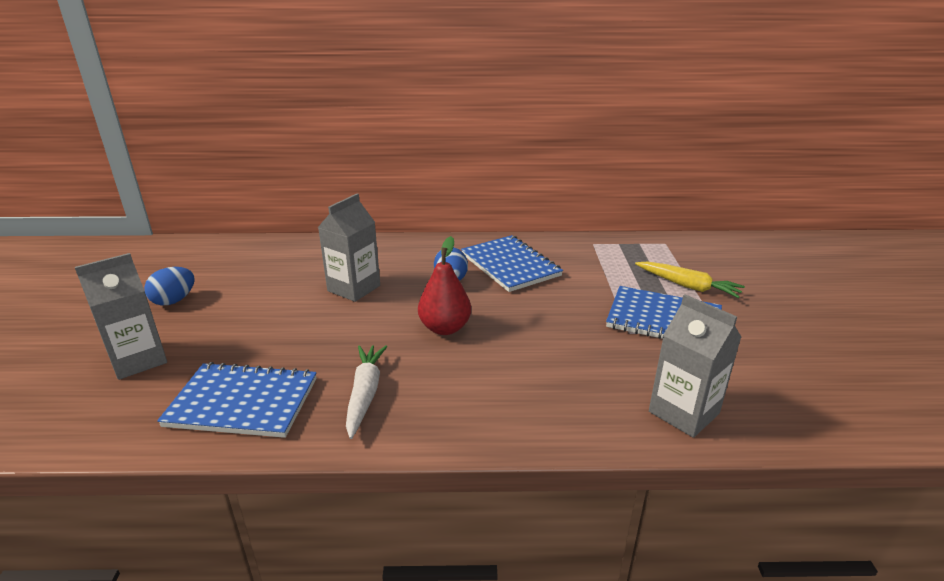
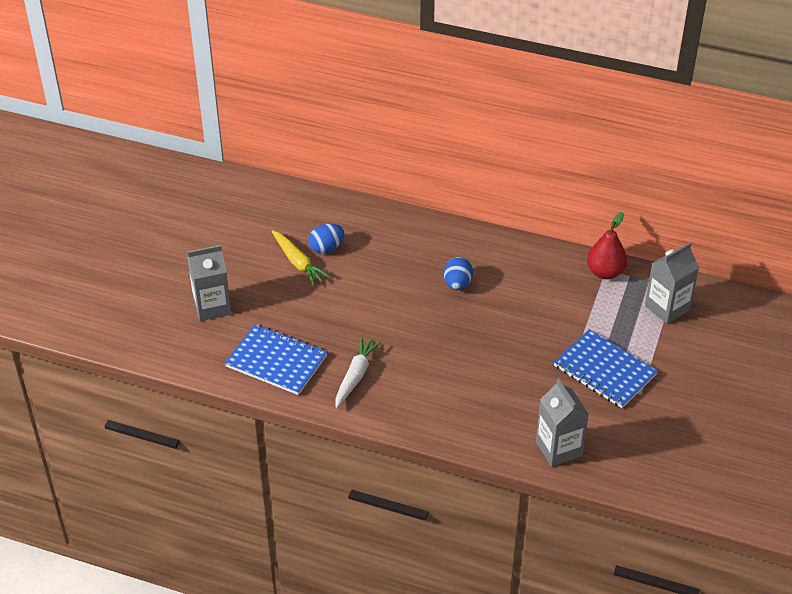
camera: 20 degrees right, 15 degrees up
blue egg [144,267,194,305] -> blue egg moved to [308,224,344,254]
grey carton [318,194,380,302] -> grey carton moved to [645,243,699,324]
red pear [418,236,471,335] -> red pear moved to [587,212,627,279]
blue notebook [461,235,563,292] -> none
yellow carrot [635,261,745,298] -> yellow carrot moved to [271,230,330,285]

